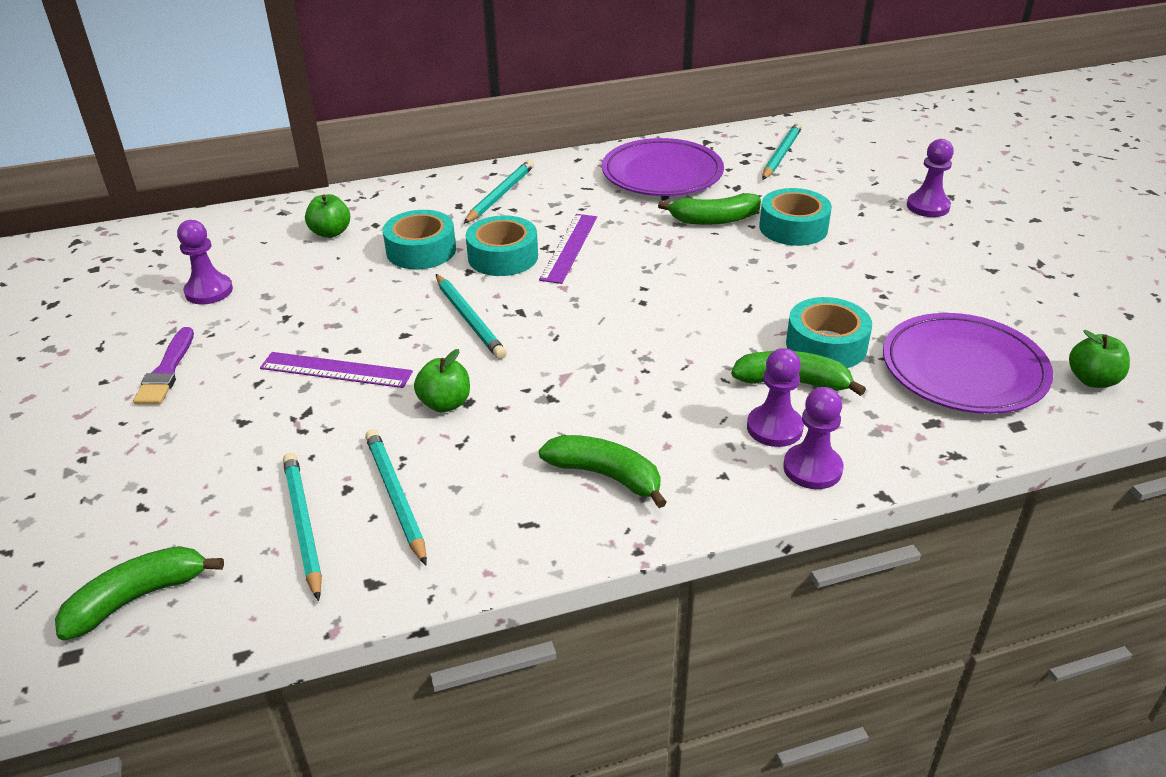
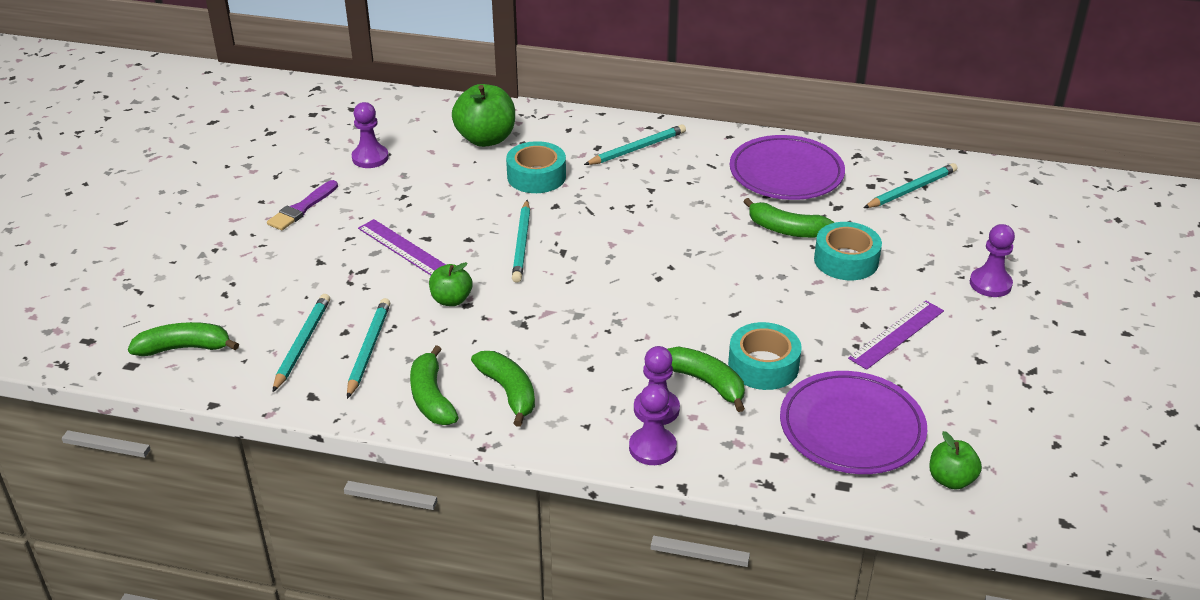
camera: 30 degrees right, 0 degrees up
green apple [305,194,350,238] -> green apple [452,84,515,147], size x1.72
turquoise tape [466,215,538,276] -> none
purple ruler [539,214,597,284] -> purple ruler moved to [848,300,944,370]
none -> green banana [410,345,459,425]

